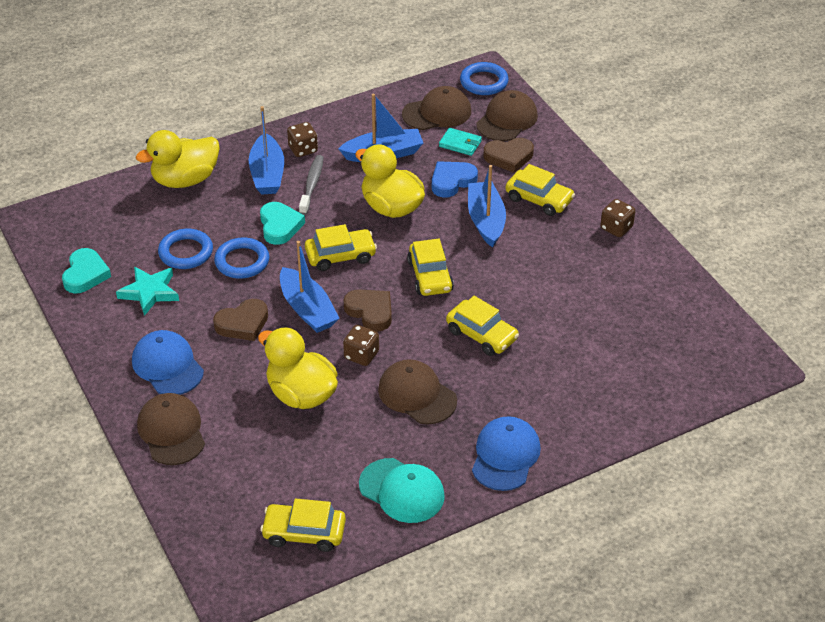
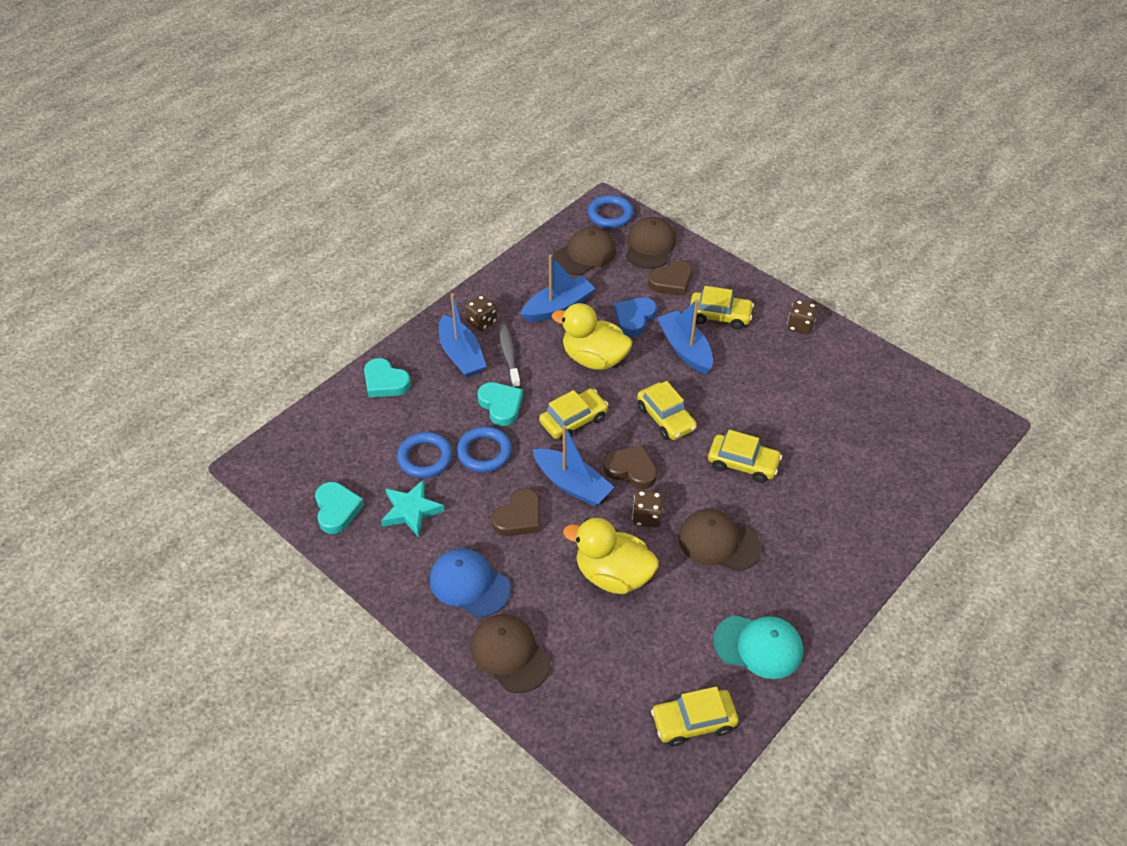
camera: 20 degrees left, 5 degrees up
yellow duck [136,130,220,188] -> turquoise heart [364,358,411,397]
turquoise wallet [439,128,482,156] -> none
blue cap [472,416,541,491] -> none

